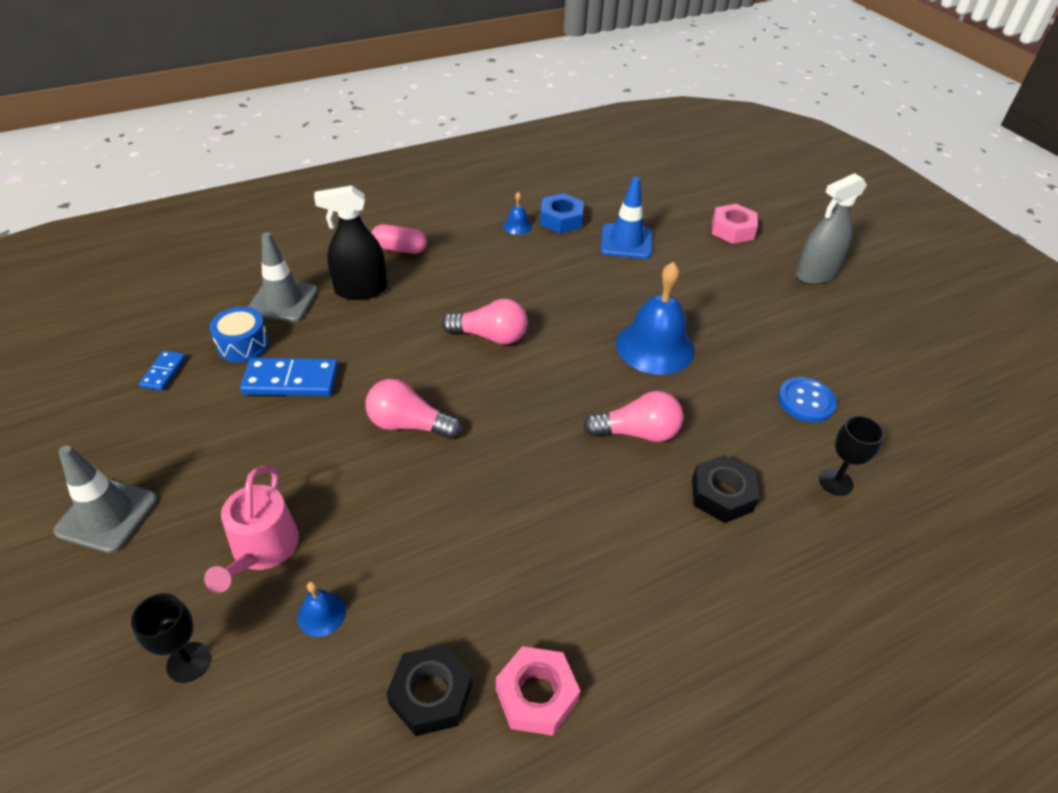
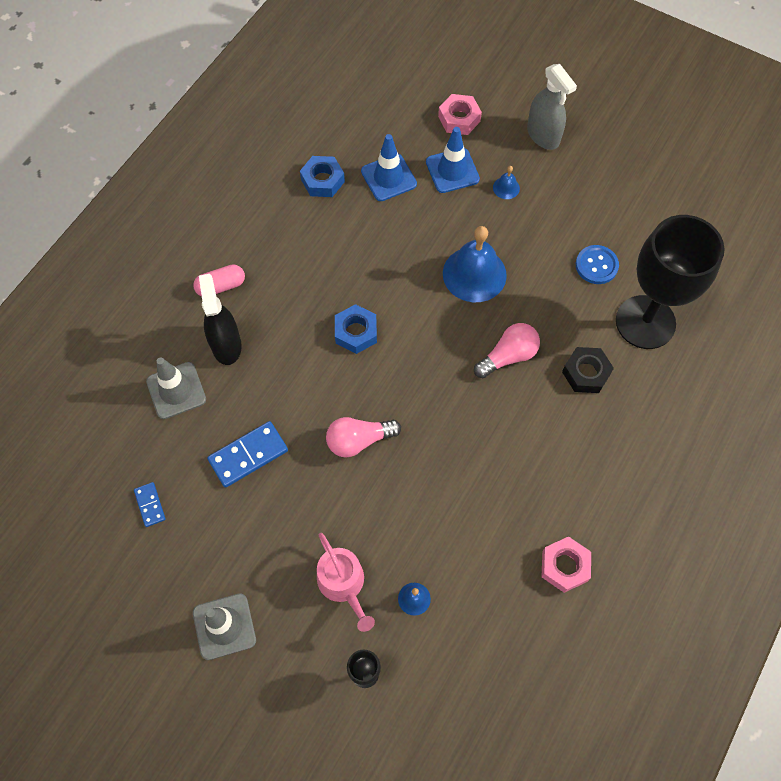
camera: 30 degrees left, 20 degrees up
blue drum [209,307,269,362] -> none
black spray bottle [314,185,387,300] -> black spray bottle turned 120 degrees clockwise [199,274,242,365]
black nut [386,644,472,736] -> none
pink light bulb [442,299,528,345] -> blue nut [335,304,377,354]
blue bell [503,192,532,235] -> blue bell moved to [493,166,520,199]
grey spray bottle [796,173,867,284] -> grey spray bottle turned 60 degrees counterclockwise [527,64,577,150]
black goblet [819,416,884,496] -> black goblet [616,215,725,349], size x2.50
none -> blue traffic cone [426,127,480,193]

